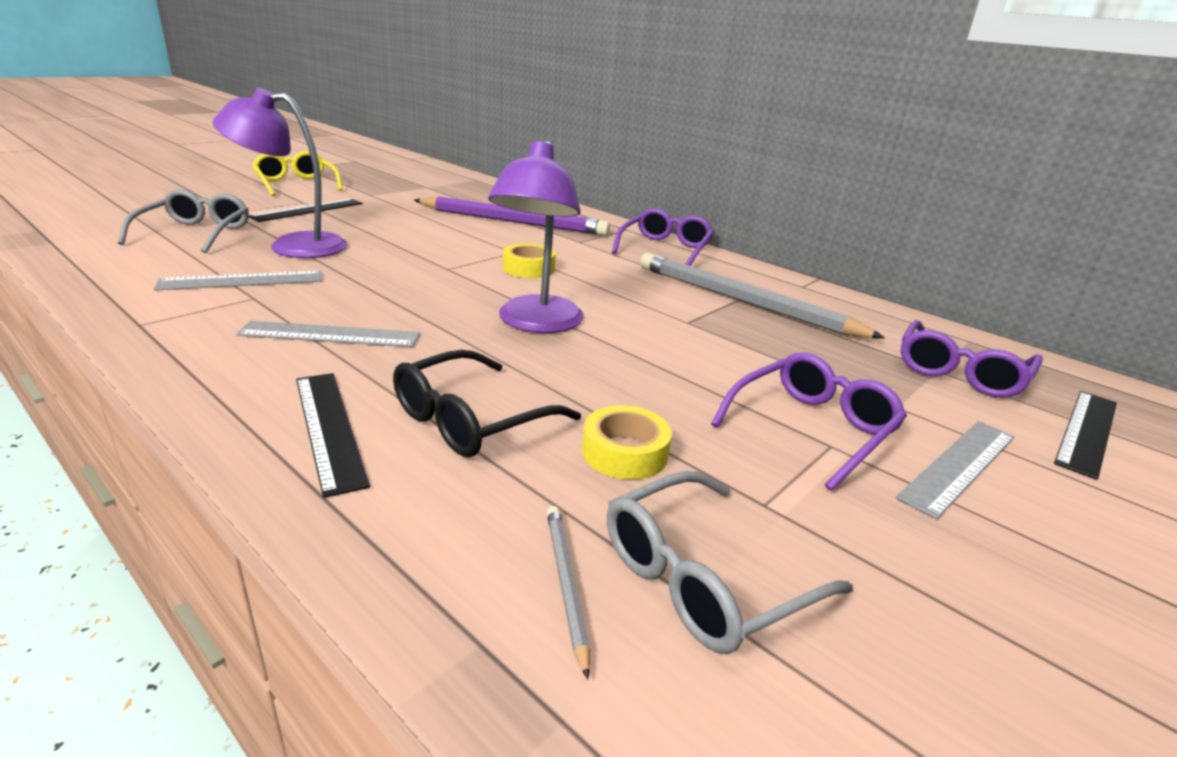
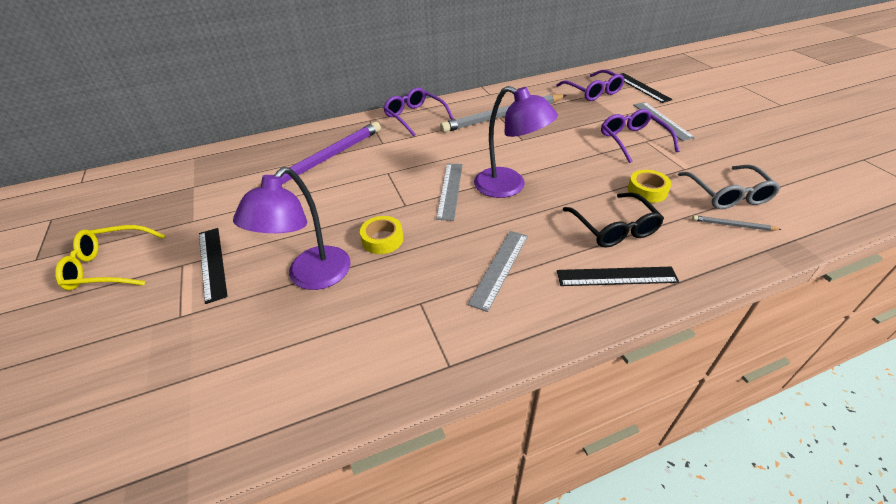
camera: 60 degrees left, 15 degrees up
grey glasses [118,189,249,253] -> none
grey ruler [154,271,322,290] -> grey ruler moved to [436,164,463,221]
yellow tape [503,244,556,278] -> yellow tape moved to [360,216,403,254]

